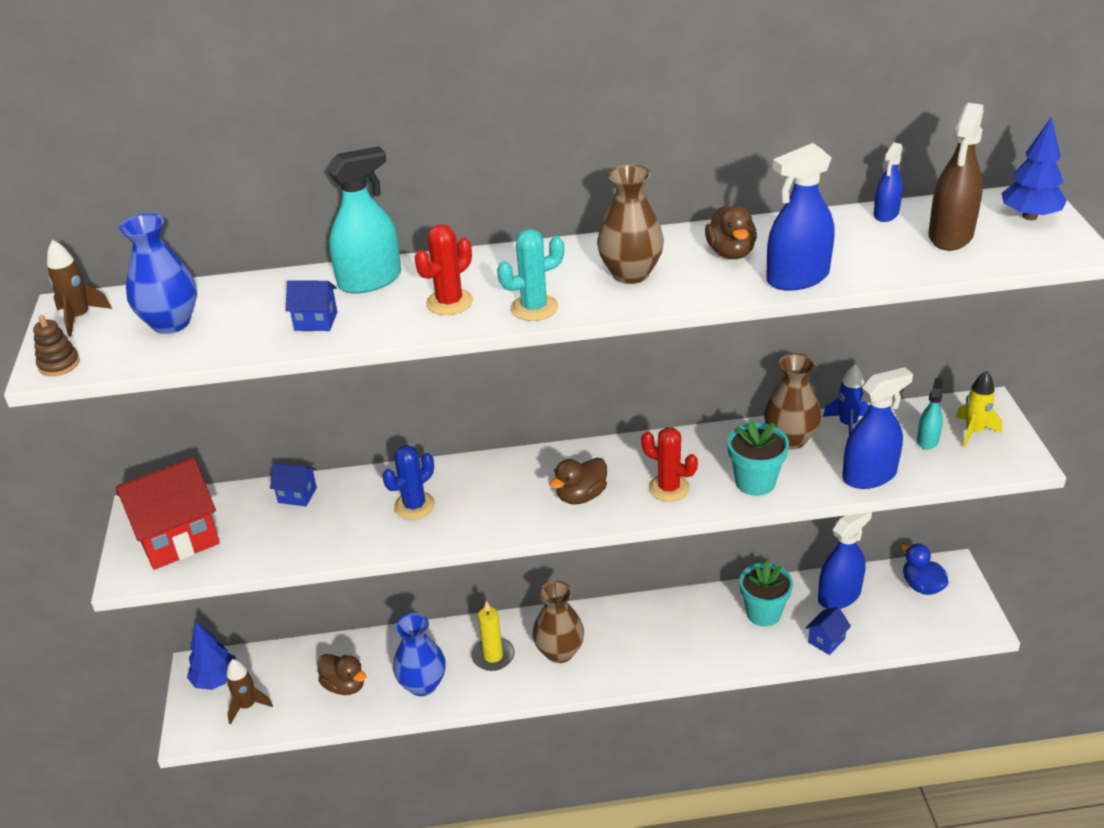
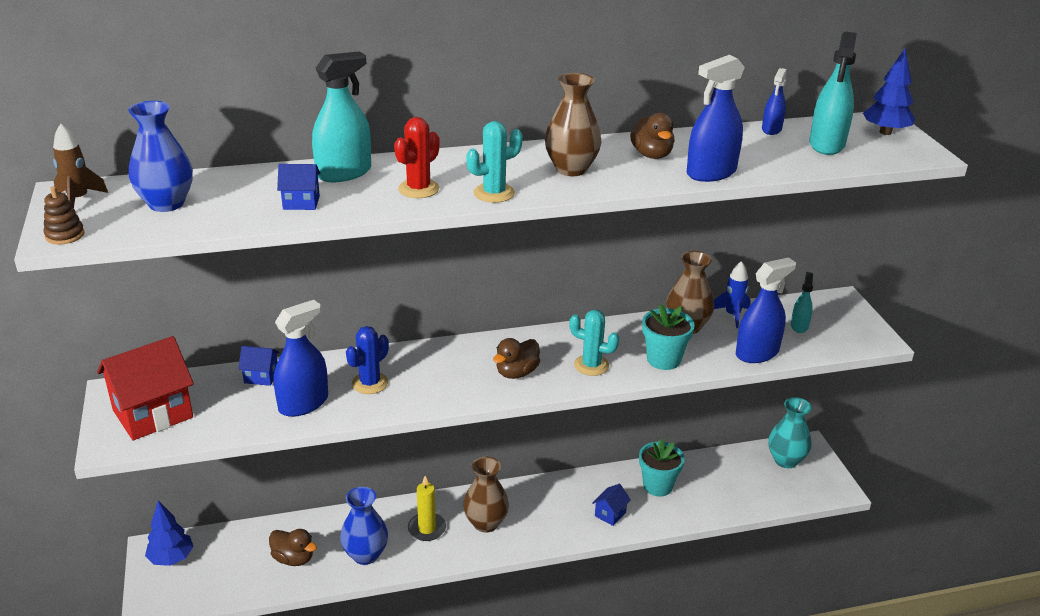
camera: 10 degrees left, 5 degrees down
brown rocket [226,659,273,724] -> none
red cactus [641,427,698,502] -> turquoise cactus [569,310,619,376]
blue house [806,607,851,655] -> blue house moved to [592,484,631,526]
blue spray bottle [818,512,872,609] -> blue spray bottle moved to [274,300,328,417]
blue duck [901,543,949,595] -> turquoise vase [768,397,812,468]
brown spray bottle [928,103,983,251] -> turquoise spray bottle [809,32,857,155]
yellow rocket [955,371,1003,448] -> none

